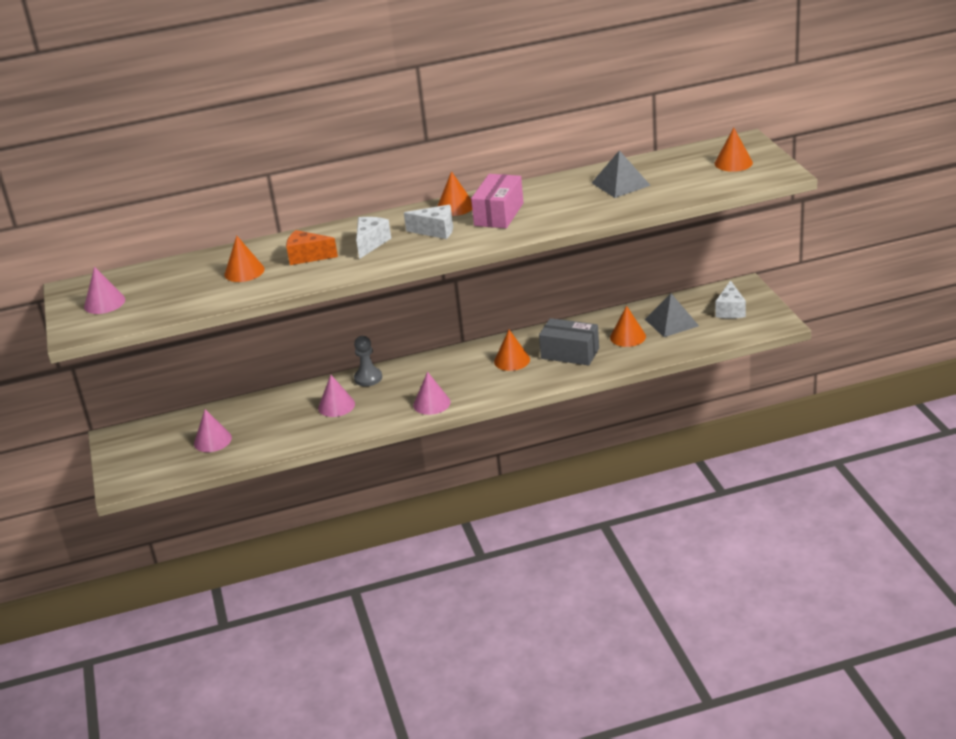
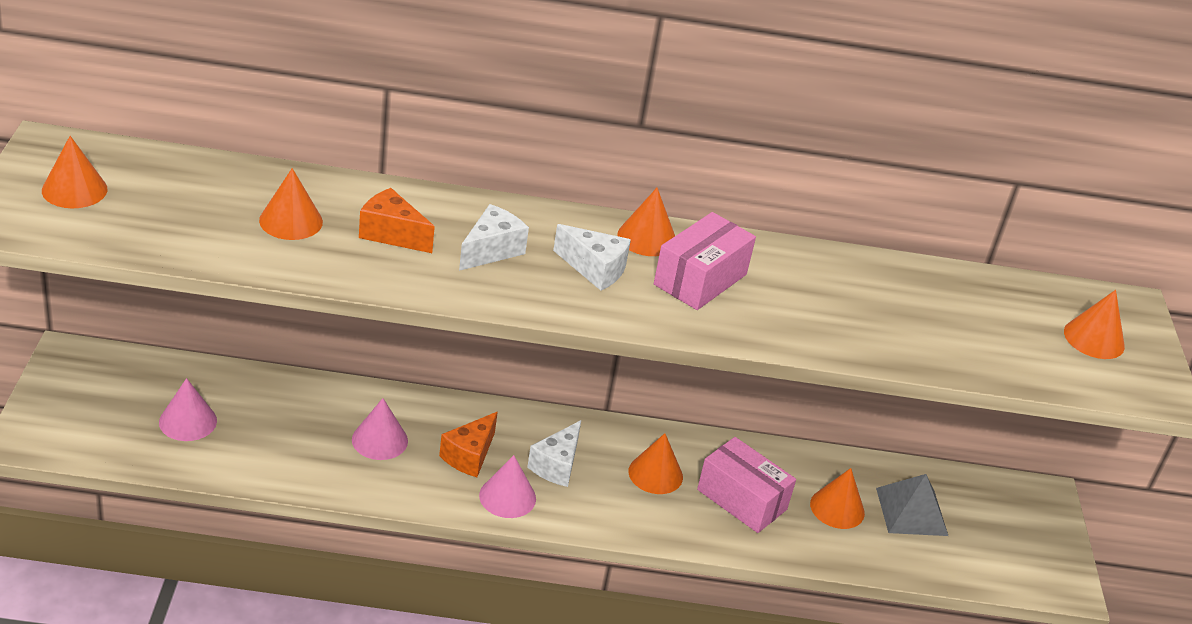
camera: 10 degrees right, 5 degrees up
pink cone [84,266,125,314] -> orange cone [42,136,108,208]
grey pawn [354,336,382,386] -> none
grey box [539,318,599,365] -> pink box [697,437,796,533]
grey pyramid [592,150,651,198] -> none
white cheese [715,280,746,319] -> white cheese moved to [527,420,581,487]
none -> orange cheese [439,412,498,477]

